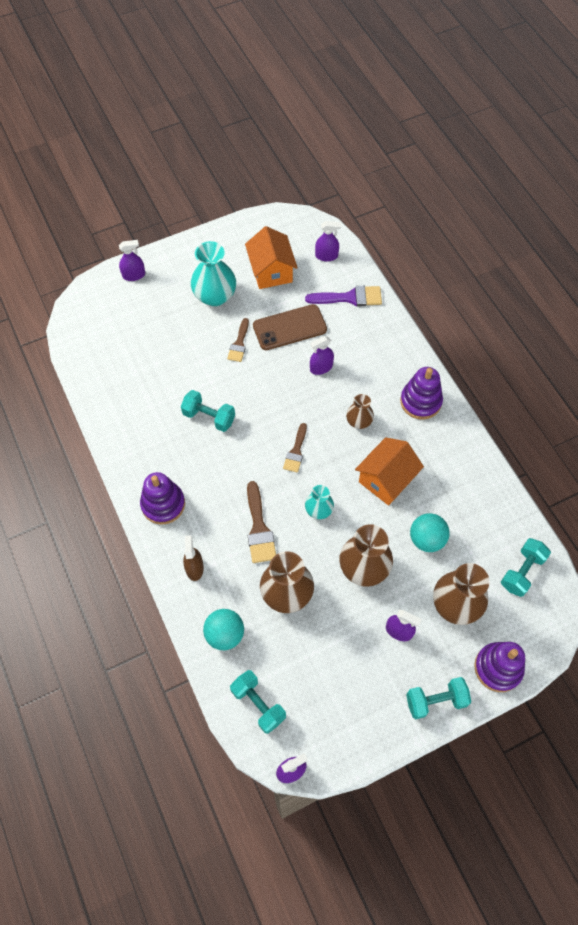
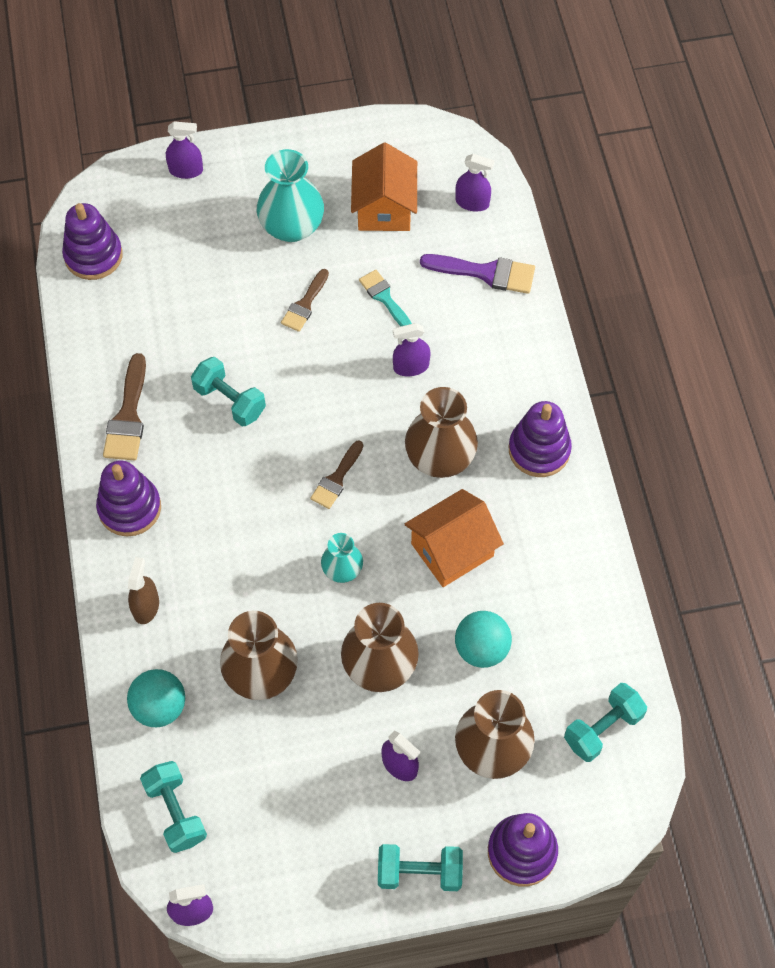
camera: 15 degrees right, 0 degrees up
brown brush [247,481,276,563] -> brown brush moved to [103,353,146,460]
brown phone [253,304,327,350] -> turquoise brush [359,270,412,326]
brown vase [346,394,374,429] -> brown vase [405,387,478,478], size x1.77
none -> purple stacking toy [62,203,123,280]

